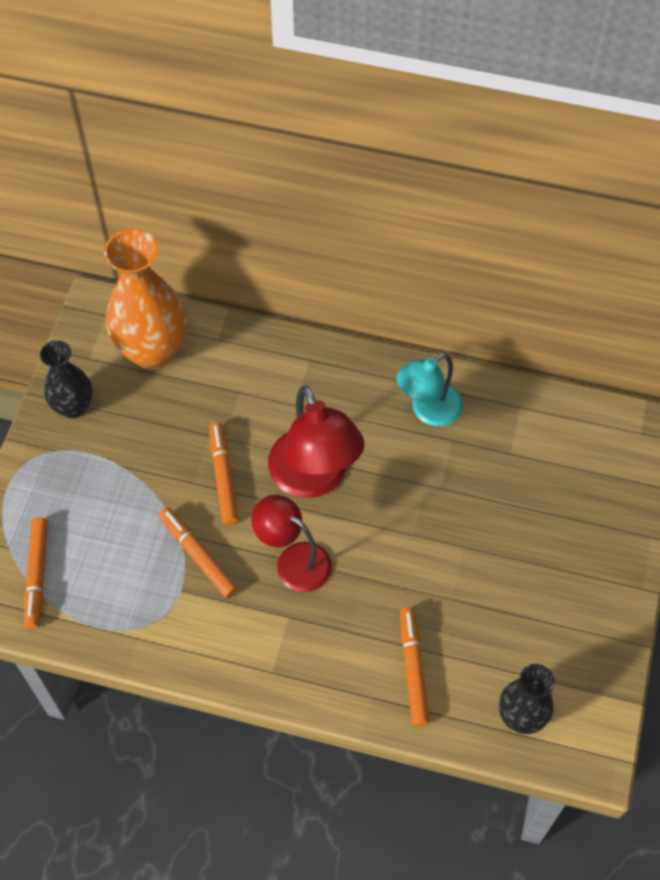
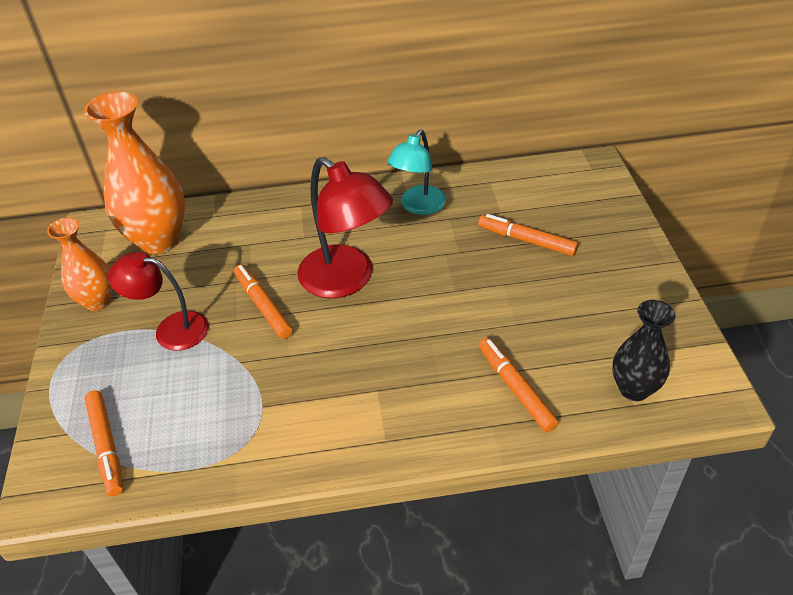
camera: 20 degrees left, 15 degrees down
black vase [40,340,93,419] -> orange vase [47,218,113,311]
orange marker [159,508,238,598] -> orange marker moved to [478,214,578,256]
red lamp [251,495,332,592] -> red lamp moved to [108,252,209,351]

